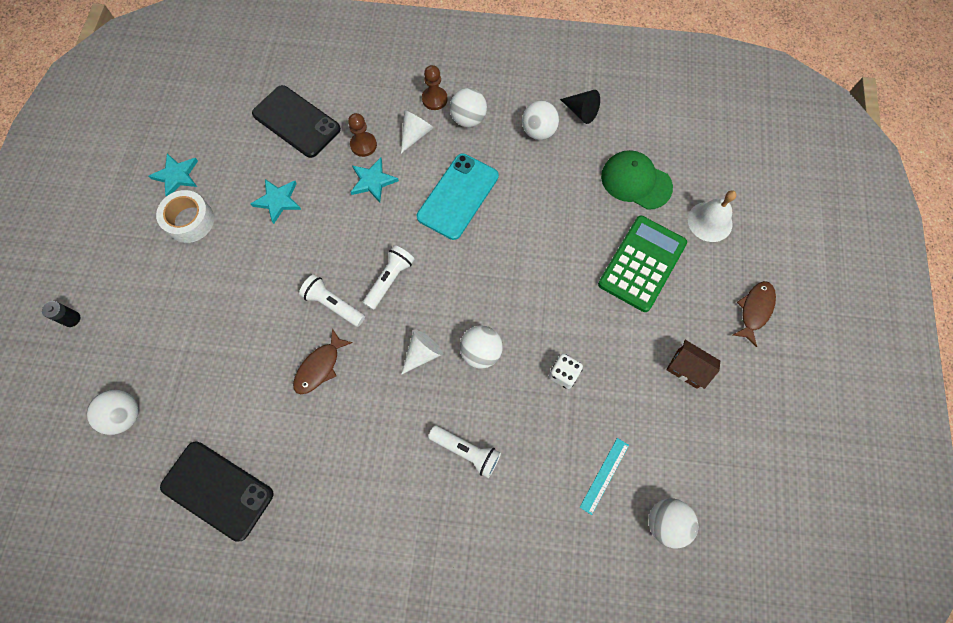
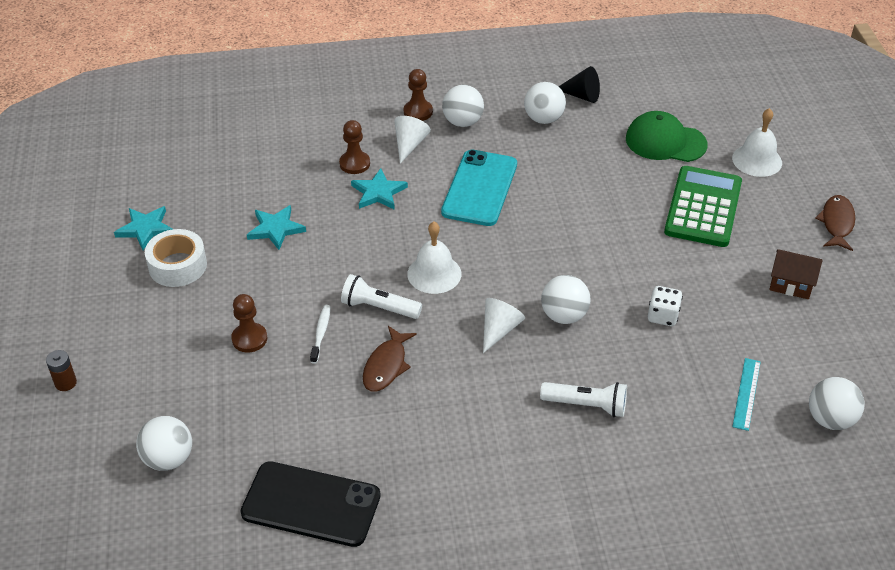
camera: 15 degrees left, 25 degrees down
black battery [42,301,80,327] -> brown battery [46,350,77,391]
black phone [252,85,341,158] -> none
white flashlight [363,245,414,310] -> white bell [407,222,461,294]
none -> brown pawn [231,294,267,353]
none -> white toothbrush [310,305,331,364]

